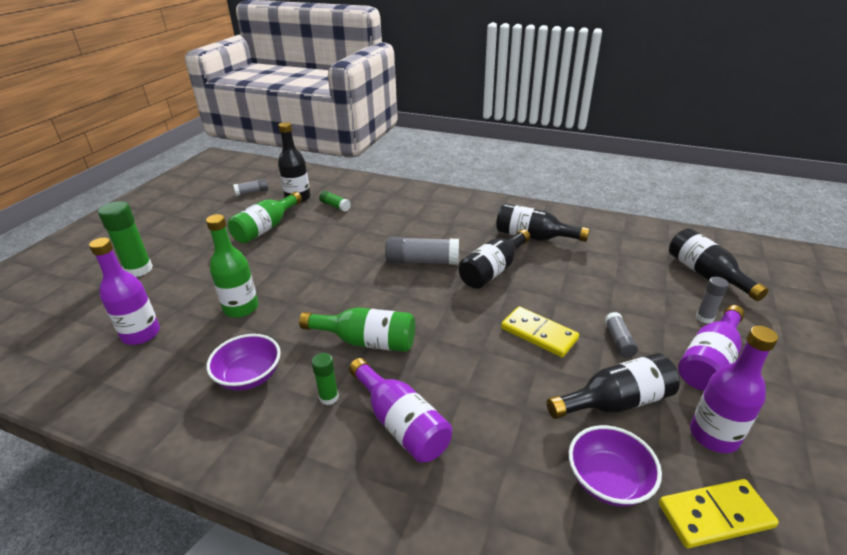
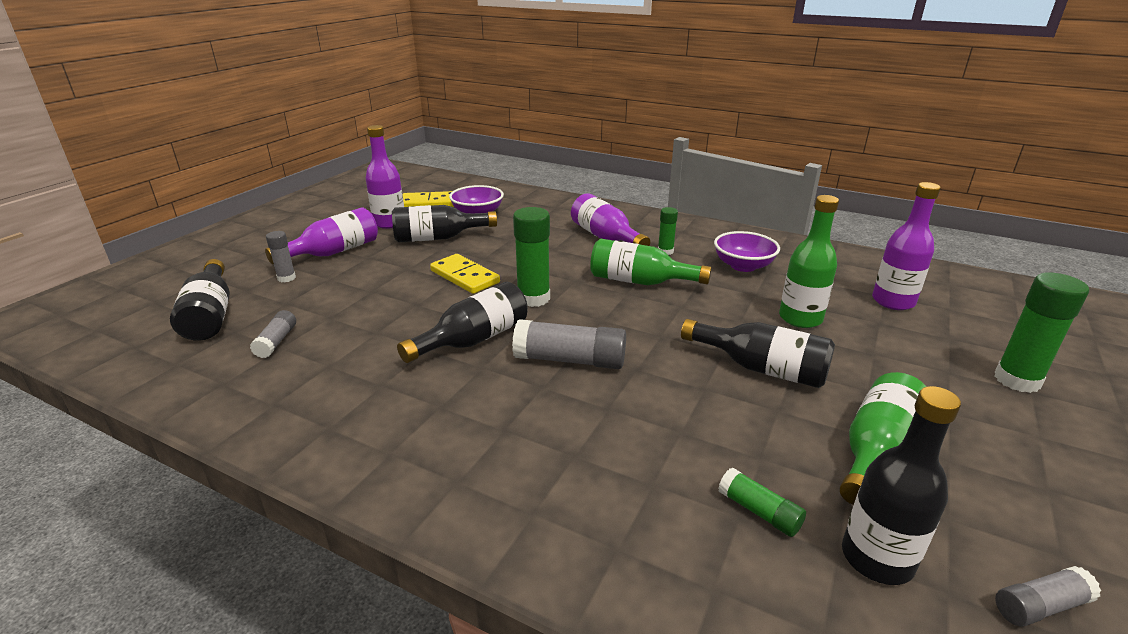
camera: 175 degrees left, 5 degrees down
black bottle [496,203,590,242] -> black bottle moved to [681,319,835,388]
grey glue stick [604,312,638,357] -> grey glue stick moved to [250,310,296,358]
none -> green glue stick [513,207,550,307]

